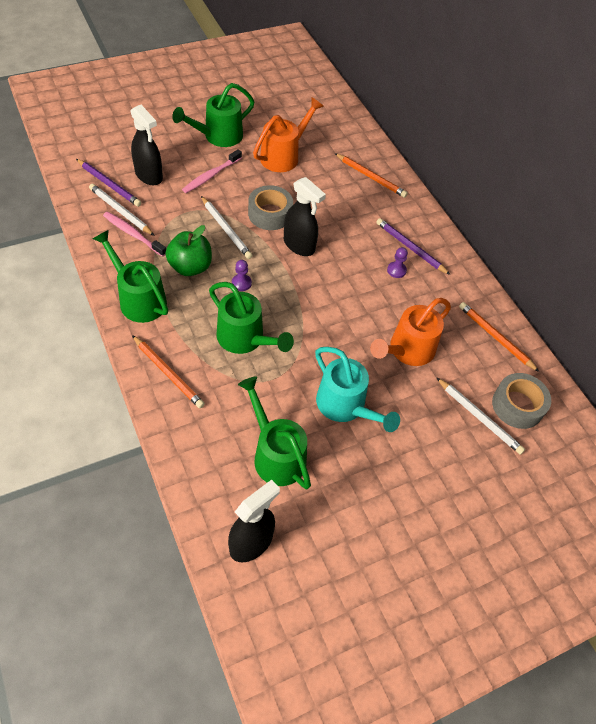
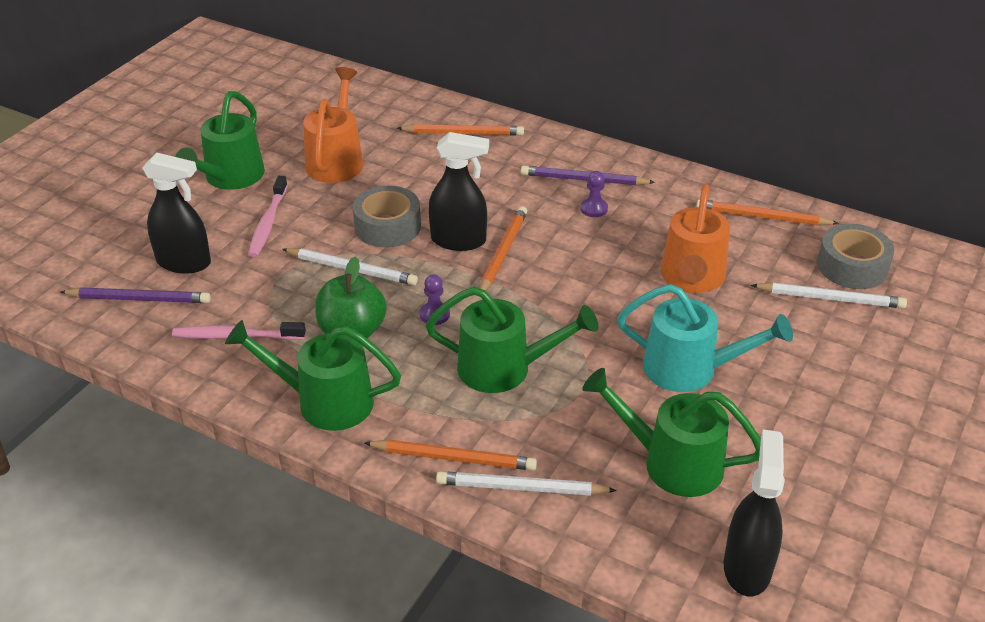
camera: 30 degrees left, 15 degrees down
white pencil [89,184,155,236] -> white pencil moved to [436,471,617,496]
none -> orange pencil [480,206,527,291]

